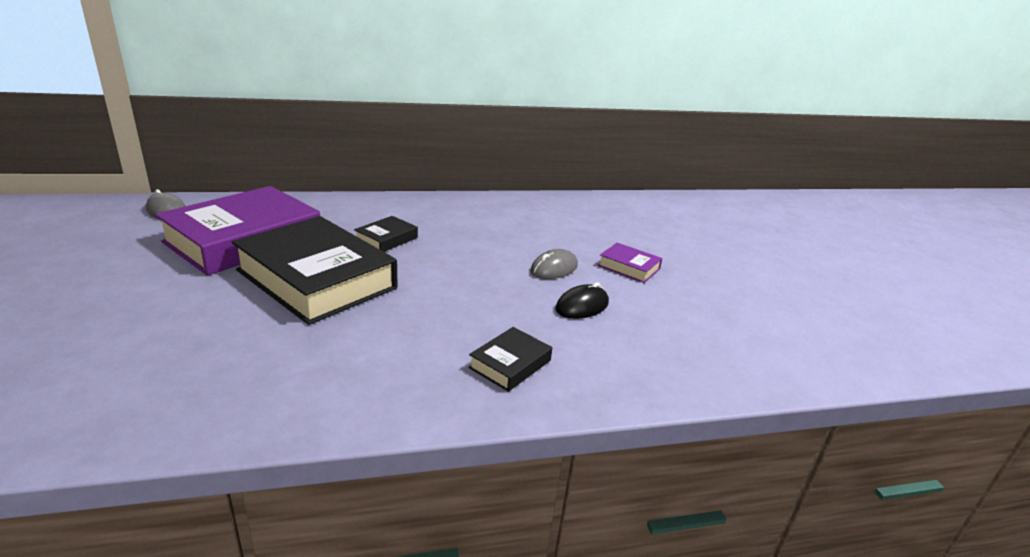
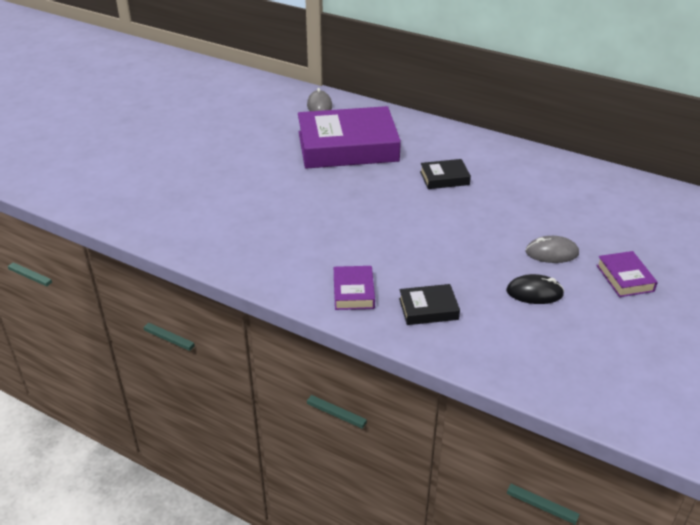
camera: 45 degrees right, 10 degrees up
black book [232,216,398,325] -> none
none -> purple book [334,266,375,310]

